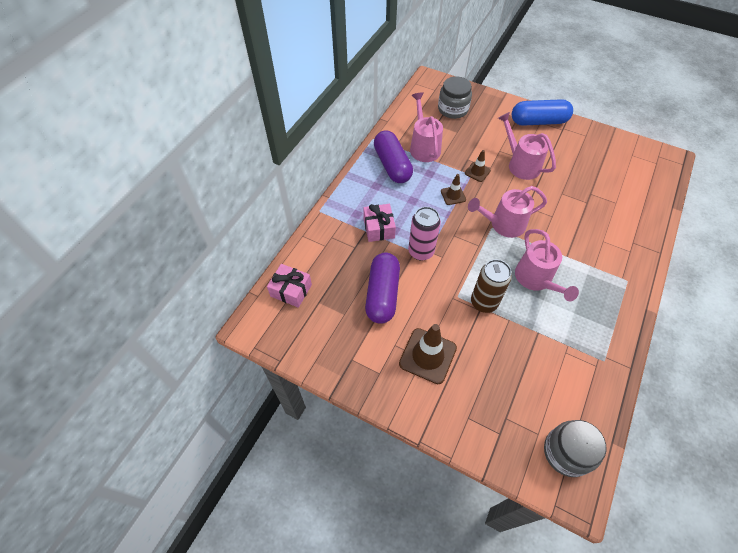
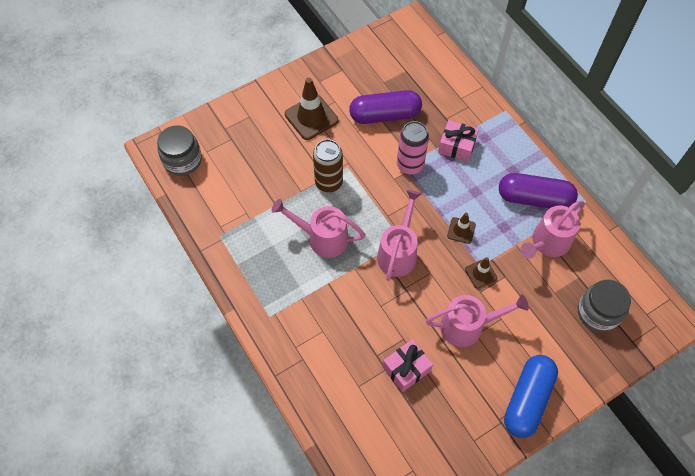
camera: 120 degrees right, 5 degrees up
pink gift [267,264,312,308] -> pink gift moved to [383,339,433,392]
purple capsule [365,253,400,324] -> purple capsule turned 45 degrees counterclockwise [349,90,422,124]
pink watering can [410,92,443,162] -> pink watering can turned 120 degrees clockwise [520,201,585,259]

